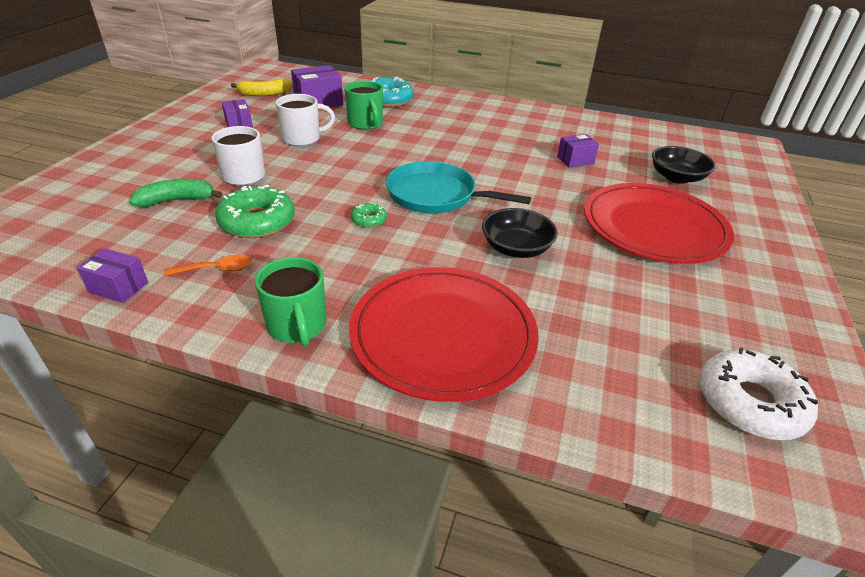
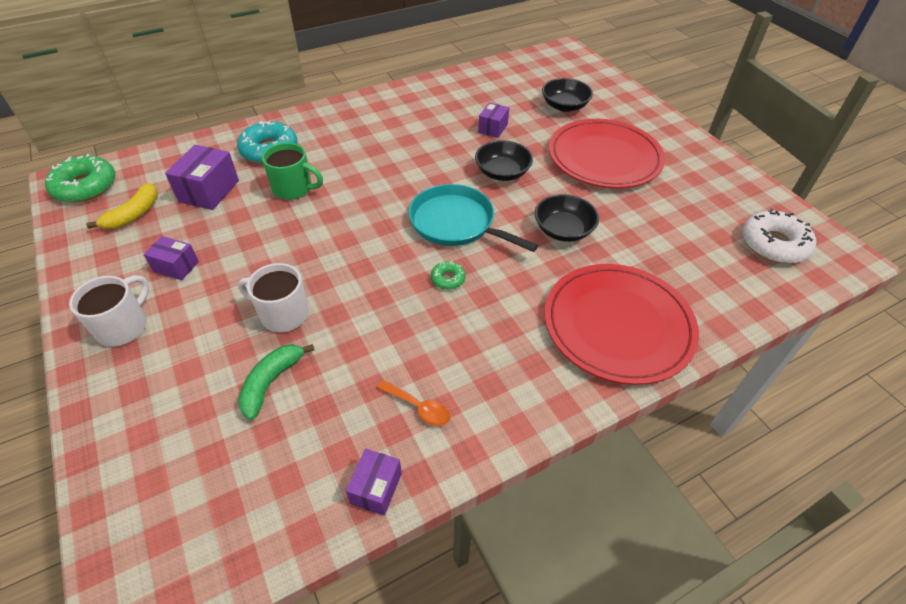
camera: 45 degrees left, 10 degrees up
purple box [77,248,148,303] -> purple box turned 45 degrees counterclockwise [346,449,402,516]
orange spoon [165,255,252,276] -> orange spoon turned 90 degrees clockwise [377,380,450,426]
green donut [215,185,295,238] -> green donut moved to [45,154,116,203]
green mug [255,257,327,347] -> none
white mug [276,94,335,146] -> white mug moved to [69,275,149,347]
turquoise pan [386,161,531,213] -> turquoise pan turned 60 degrees clockwise [409,184,538,252]
none -> black bowl [475,140,533,181]

